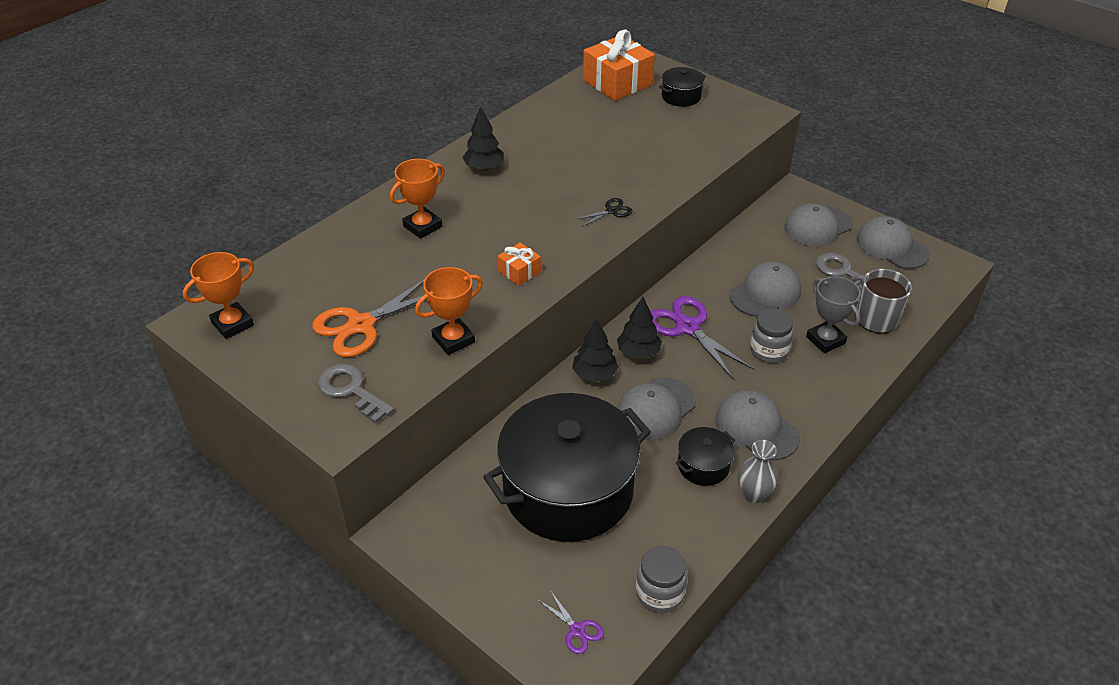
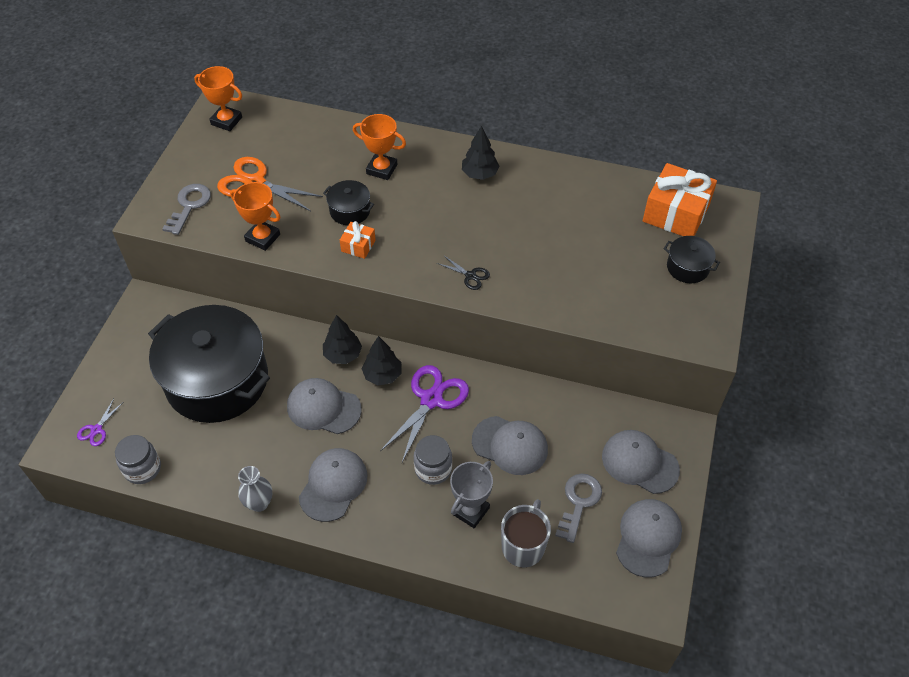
camera: 65 degrees right, 10 degrees up
black pot [676,427,735,486] -> black pot moved to [323,180,374,225]

